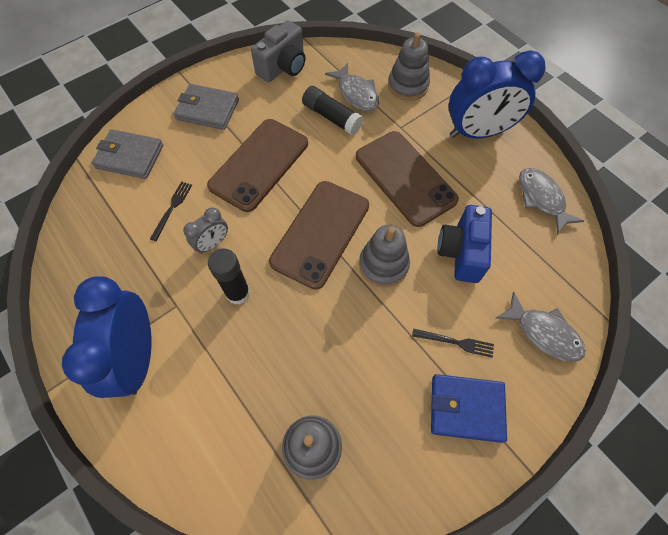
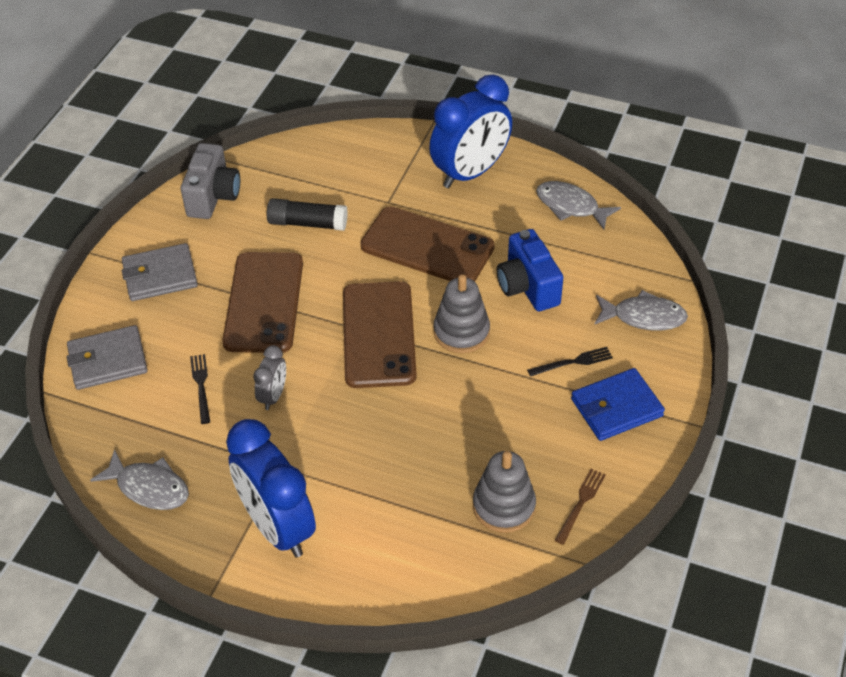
camera: 30 degrees left, 15 degrees down
black glue stick [208,248,250,305] -> none
grey fish [325,63,379,112] -> grey fish moved to [90,449,189,510]
grey stacking toy [388,32,430,101] -> none
none -> brown fork [555,469,606,545]

